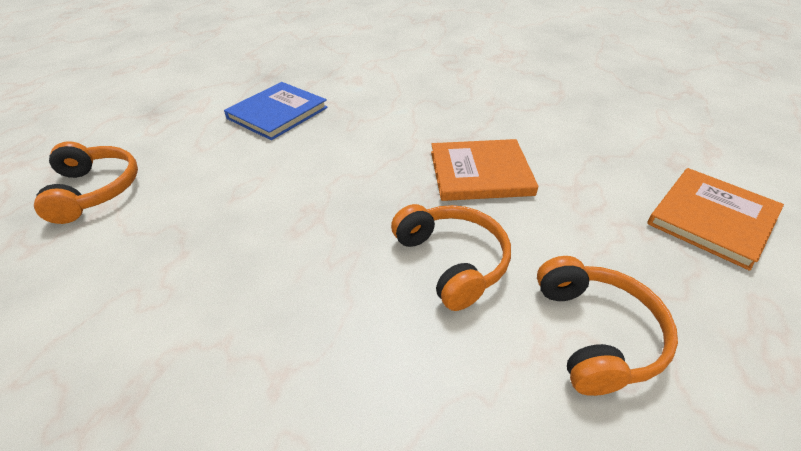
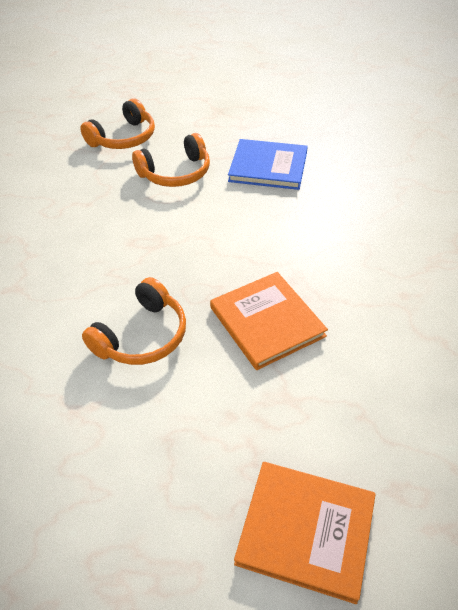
camera: 65 degrees right, 5 degrees up
orange headphones [537,256,678,396] -> orange headphones moved to [132,133,210,187]

